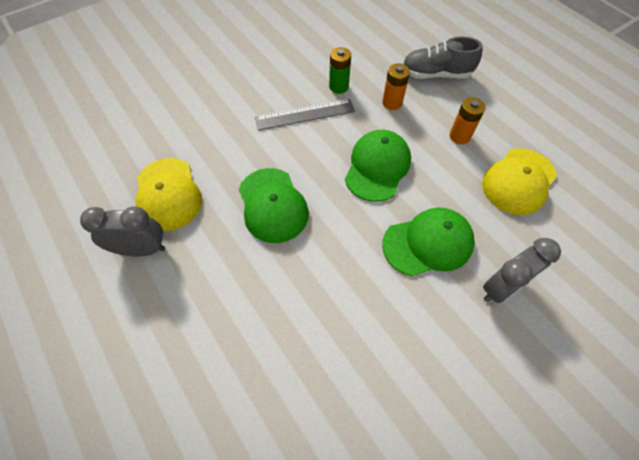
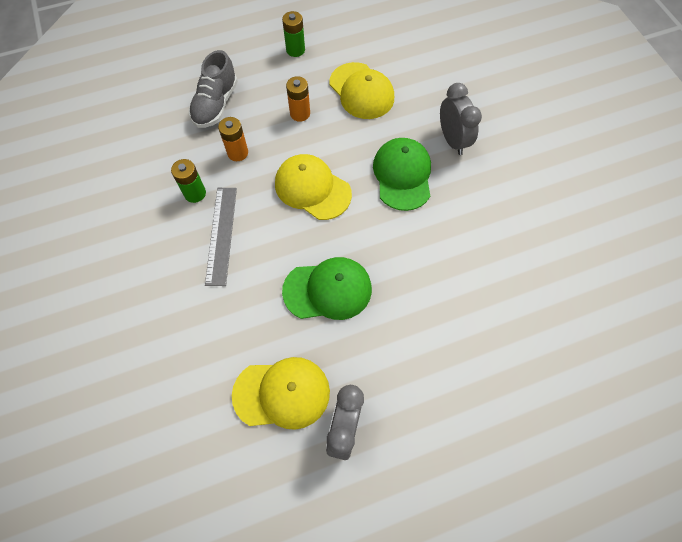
camera: 75 degrees left, 5 degrees up
green cap [345,130,411,202] -> yellow cap [275,154,352,220]
none -> green battery [282,11,305,57]

